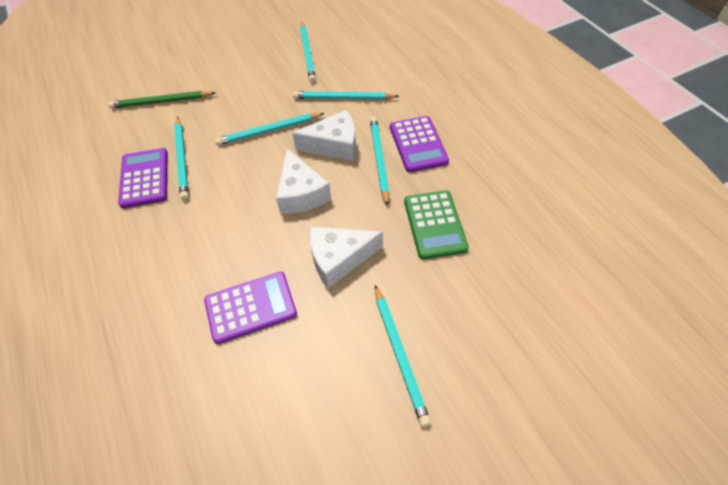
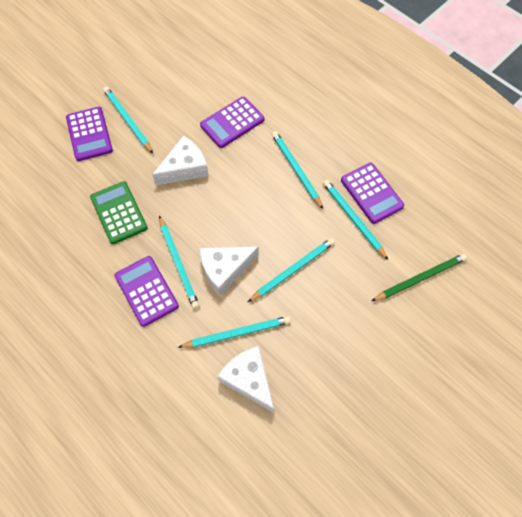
camera: 160 degrees right, 10 degrees up
white cheese [276,148,331,214] -> white cheese moved to [217,346,274,413]
turquoise pencil [300,22,316,83] -> turquoise pencil moved to [272,131,323,209]
none -> purple calculator [66,107,113,161]

